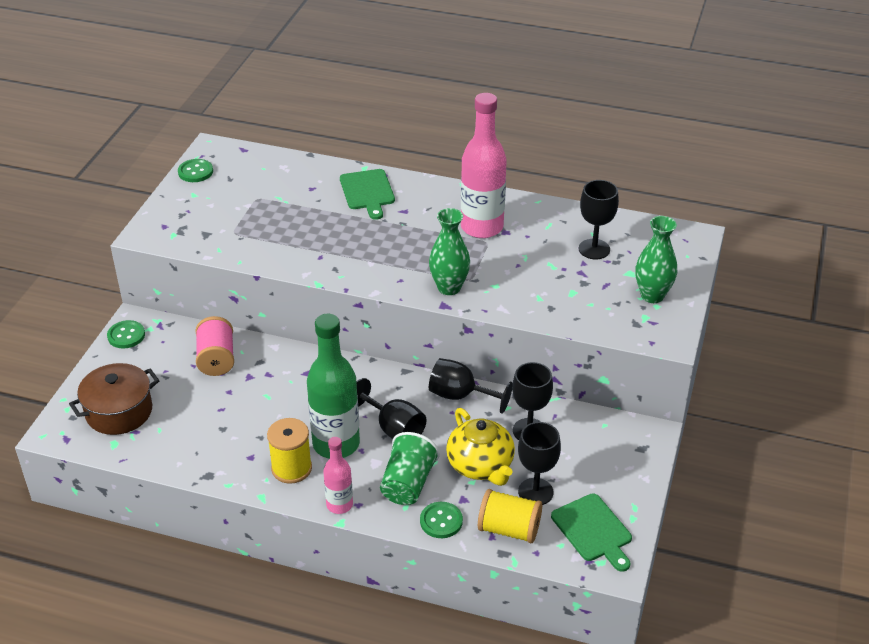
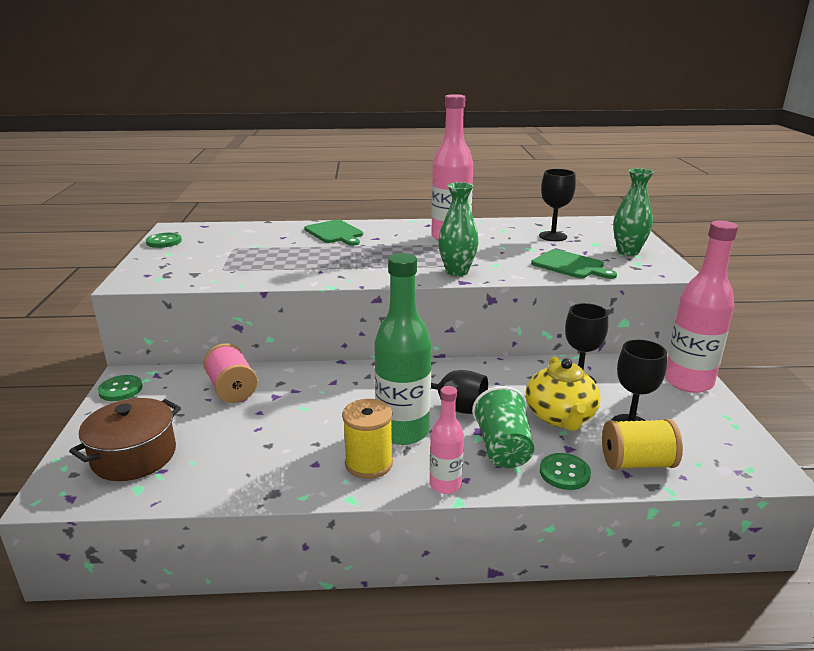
camera: 20 degrees left, 15 degrees down
black goblet [429,358,513,414] -> none
yellow teapot [446,408,515,486] -> yellow teapot turned 45 degrees clockwise [526,356,601,431]
green cutting board [551,493,632,572] -> green cutting board moved to [531,249,617,279]
none -> pink bottle [665,221,738,393]

